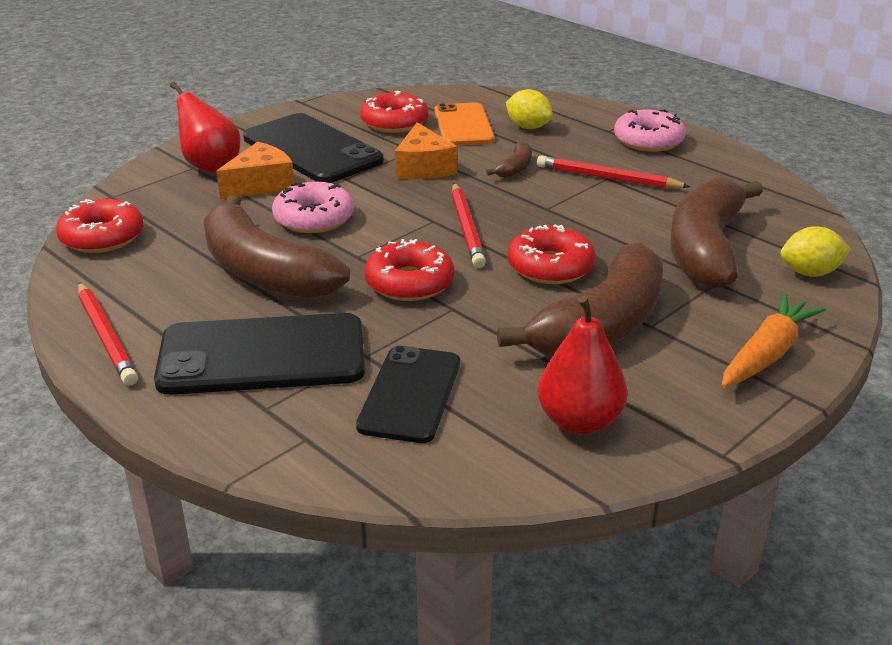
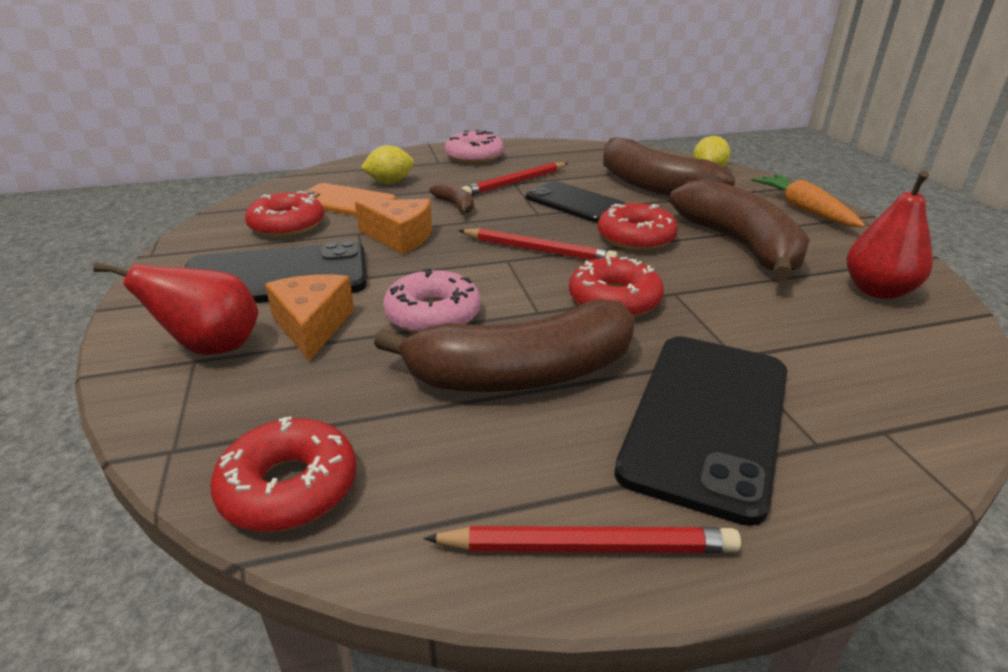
camera: 60 degrees left, 0 degrees up
black phone [356,345,460,443] -> black phone moved to [526,181,625,222]

